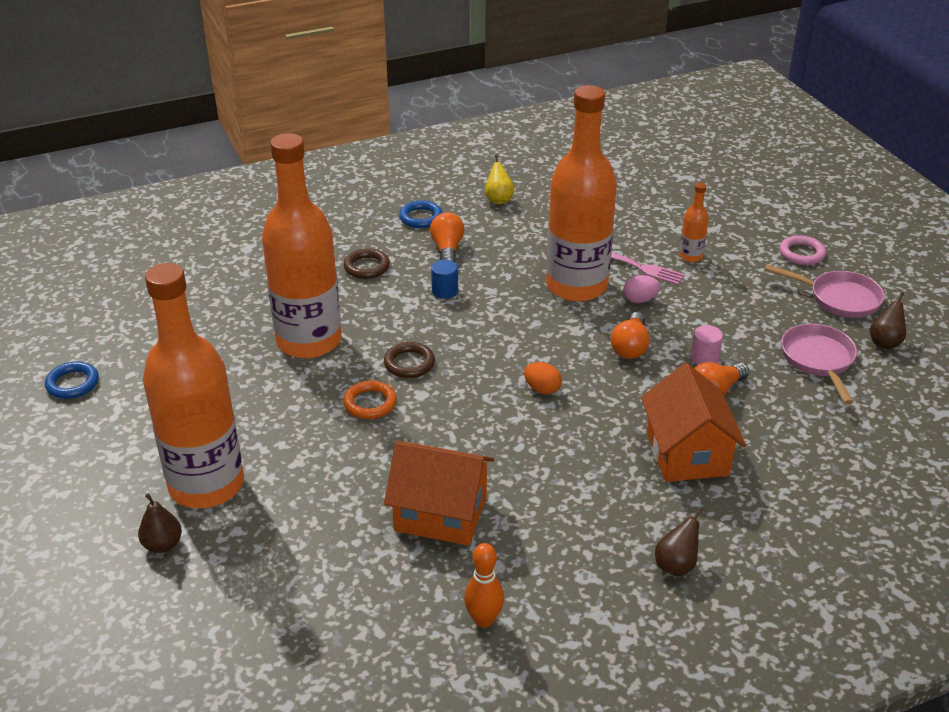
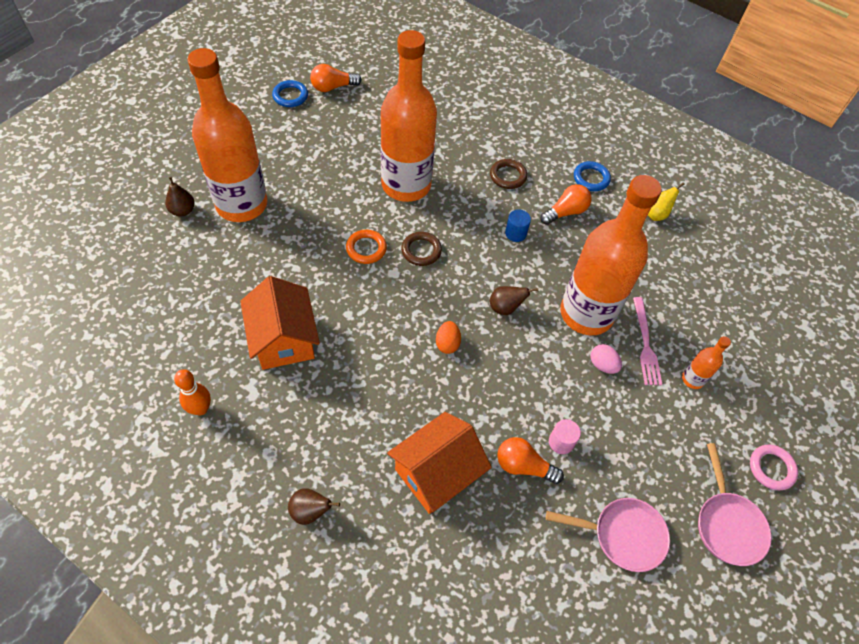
camera: 55 degrees right, 20 degrees up
orange light bulb [611,312,650,359] -> orange light bulb moved to [310,64,362,92]
pink pan [781,324,857,405] -> pink pan turned 45 degrees clockwise [546,498,670,572]
brown pear [870,292,906,349] -> brown pear moved to [490,286,538,315]

